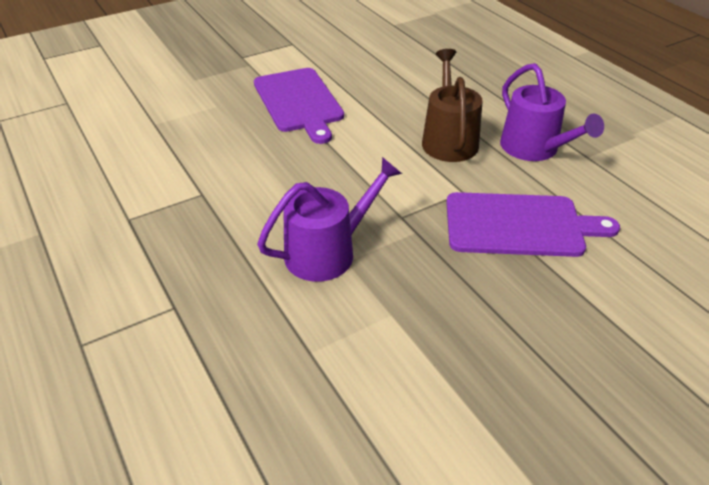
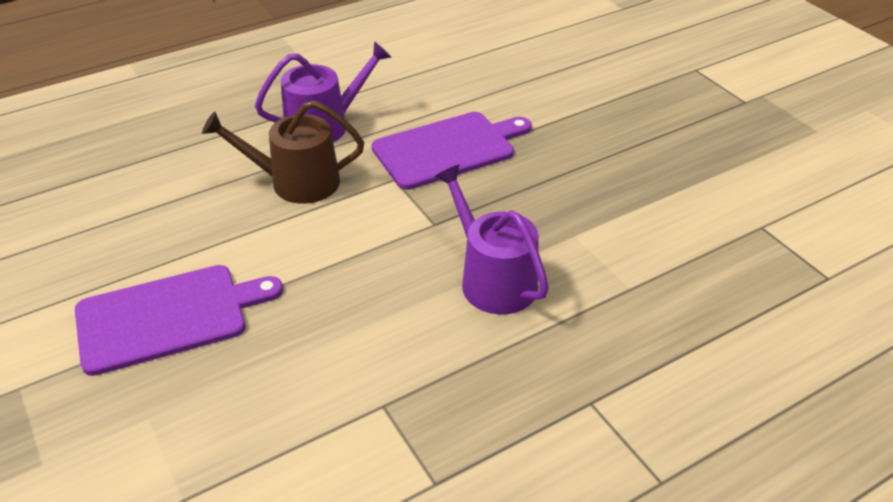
camera: 90 degrees left, 0 degrees up
purple cutting board [446,192,620,257] -> purple cutting board turned 60 degrees clockwise [372,112,532,190]

